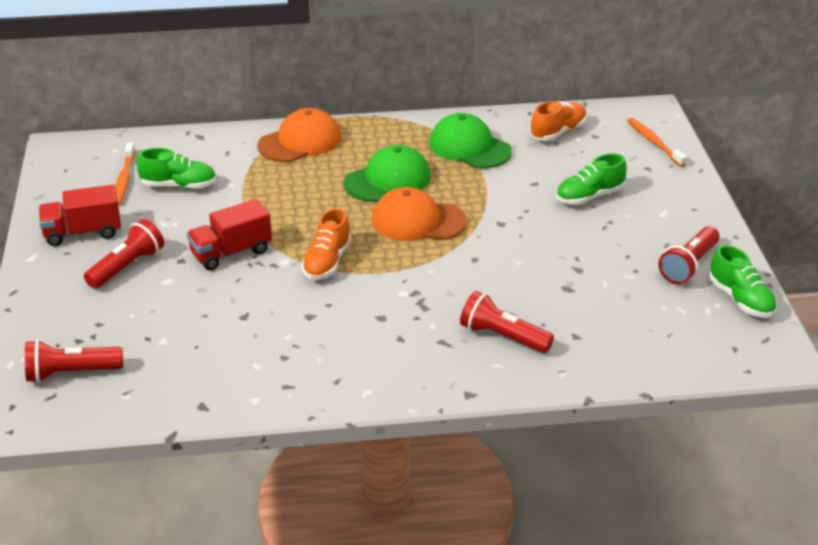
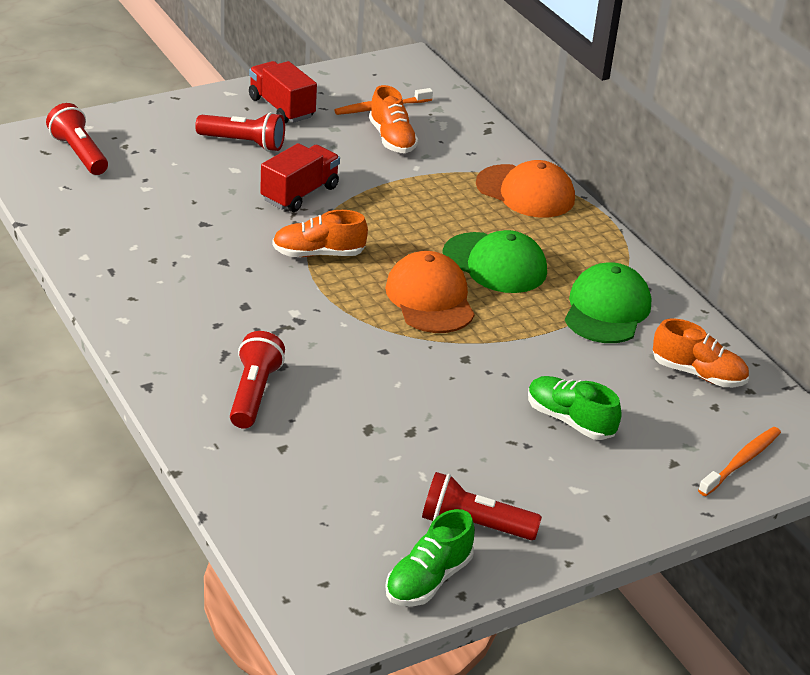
camera: 65 degrees right, 0 degrees up
green shoe [137,148,216,189] -> orange shoe [369,85,418,153]
red truck [186,199,272,270] -> red truck turned 90 degrees clockwise [260,143,340,212]

